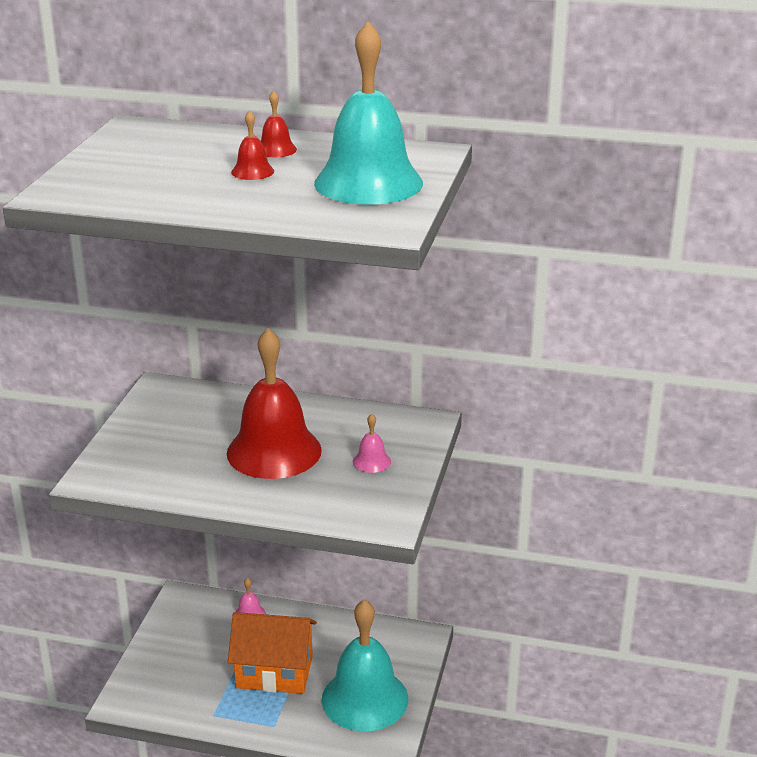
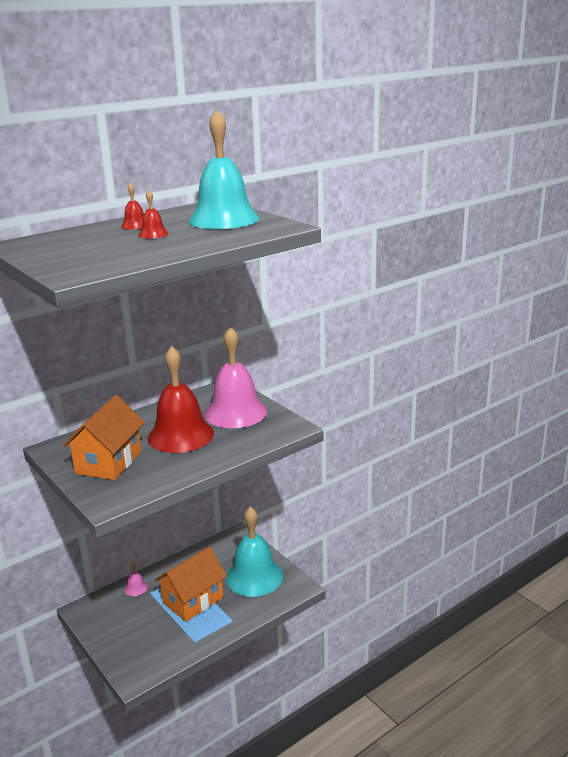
camera: 50 degrees left, 5 degrees down
pink bell [353,414,391,473] -> pink bell [205,327,267,428], size x2.49
none -> orange house [63,395,145,480]

